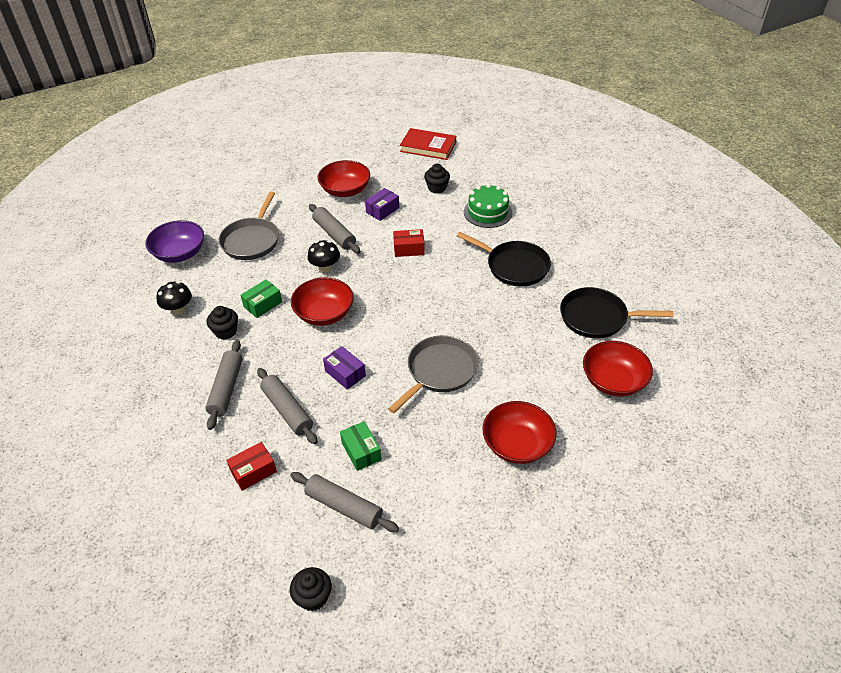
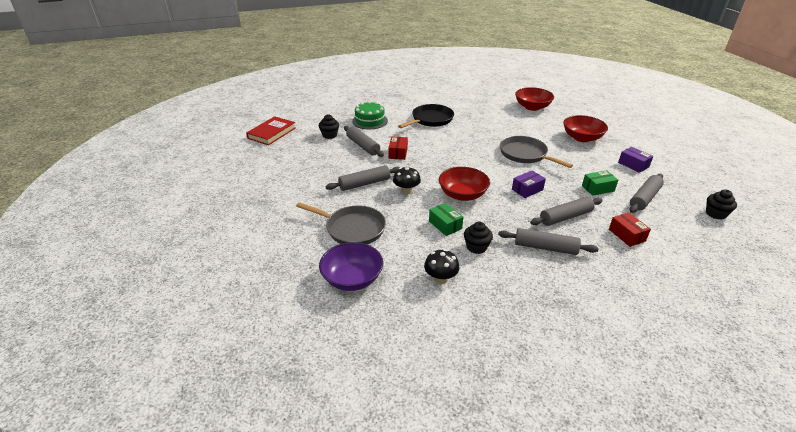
camera: 80 degrees left, 10 degrees down
red bowl [318,160,370,197] -> none
purple box [365,188,399,221] -> purple box moved to [618,147,653,173]
black pan [560,287,674,338] -> none
none -> grey rolling pin [344,126,384,157]

